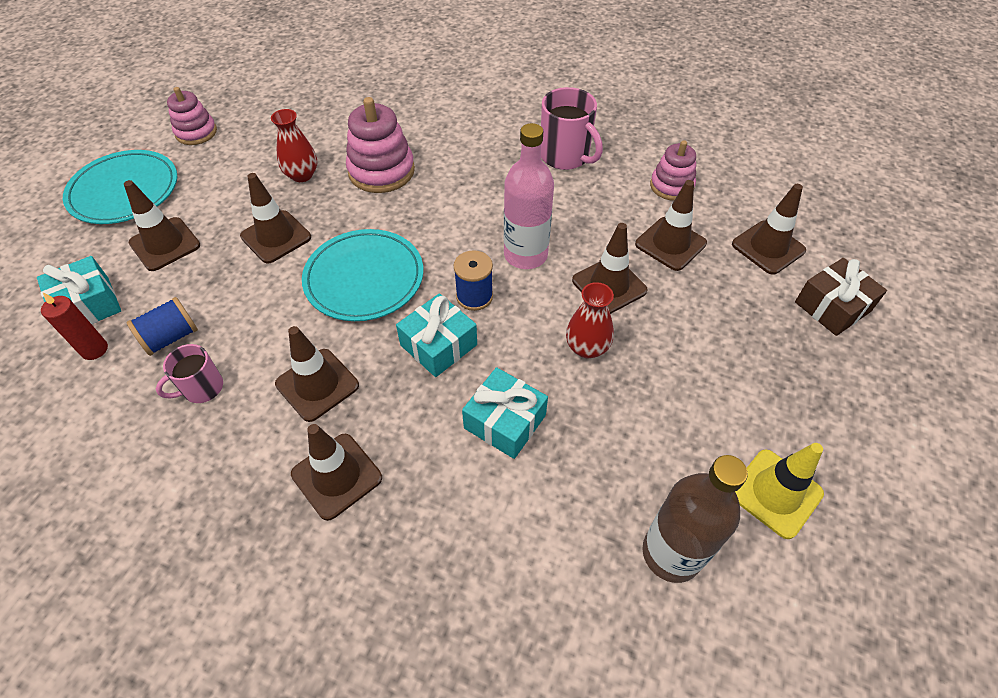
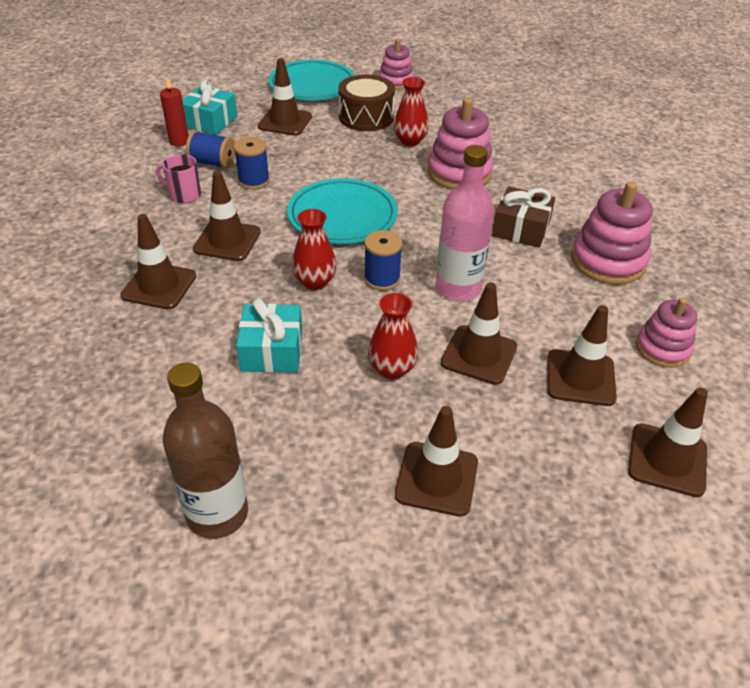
camera: 55 degrees right, 10 degrees down
brown traffic cone [240,173,311,264] -> brown traffic cone moved to [395,406,478,517]
turquoise gift [396,293,477,377] -> red vase [292,209,336,290]
pink mug [541,87,603,170] -> pink stacking toy [571,182,653,285]
yellow traffic cone [735,443,824,539] -> none
brown gift [795,258,887,336] -> brown gift moved to [492,186,555,248]
none -> blue spool [234,137,270,190]
none -> brown drum [338,75,395,131]

